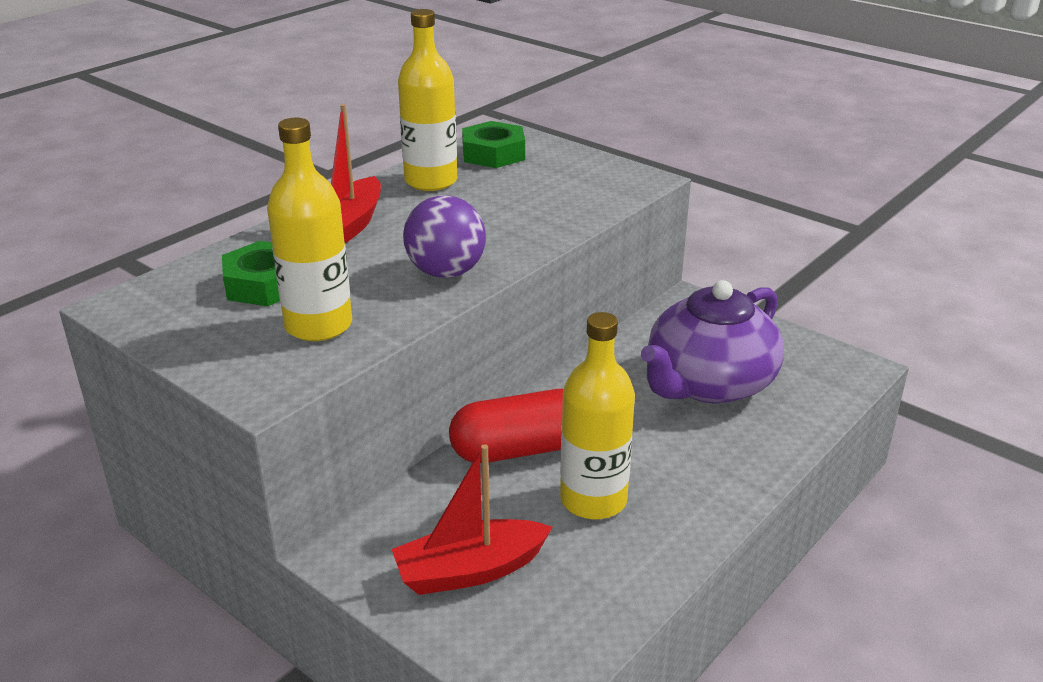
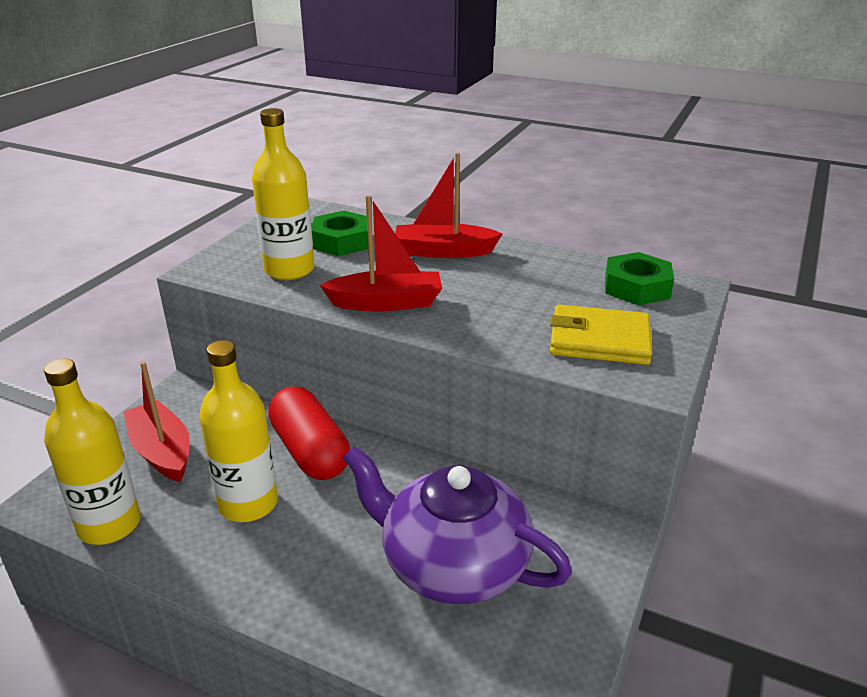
camera: 75 degrees right, 0 degrees up
yellow bottle [398,9,457,191] -> yellow bottle moved to [44,359,141,545]
purple ball [403,195,486,278] -> red boat [320,195,442,311]
none -> yellow wallet [550,305,652,365]

